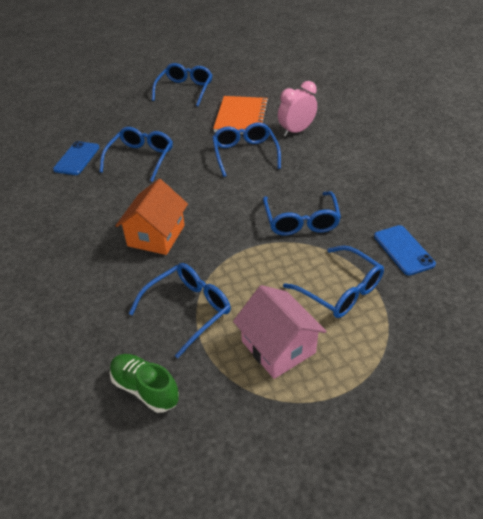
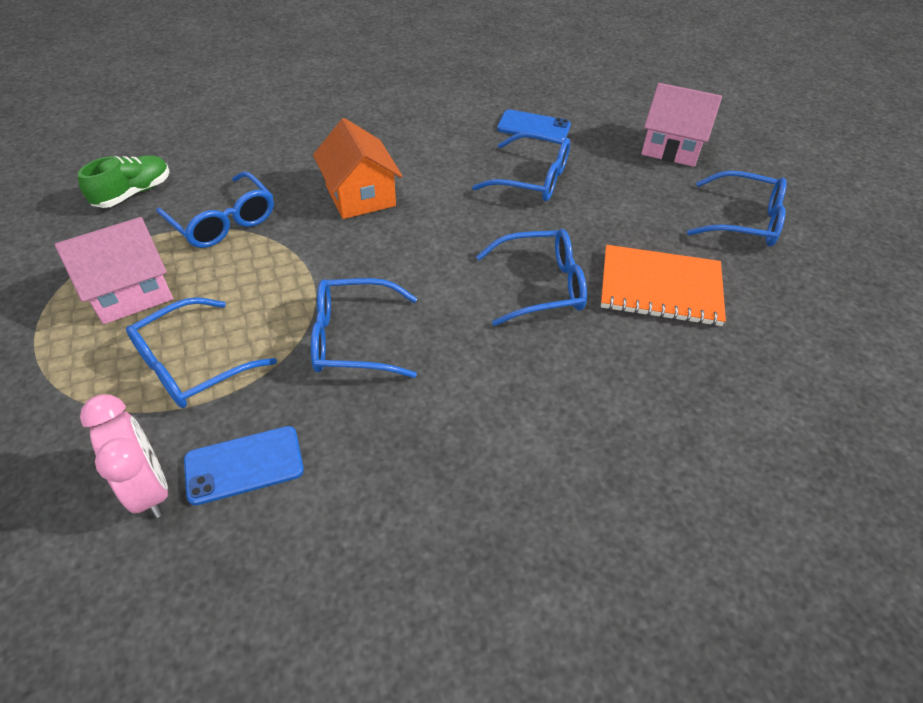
camera: 90 degrees right, 5 degrees up
orange house [115,179,188,255] -> orange house turned 45 degrees clockwise [313,118,402,219]
pink clock [278,81,317,136] -> pink clock moved to [80,394,168,518]
none -> pink house [641,83,722,167]

